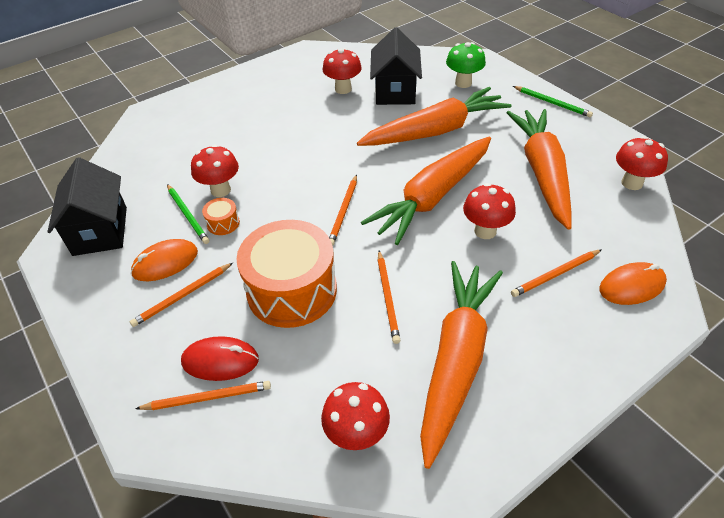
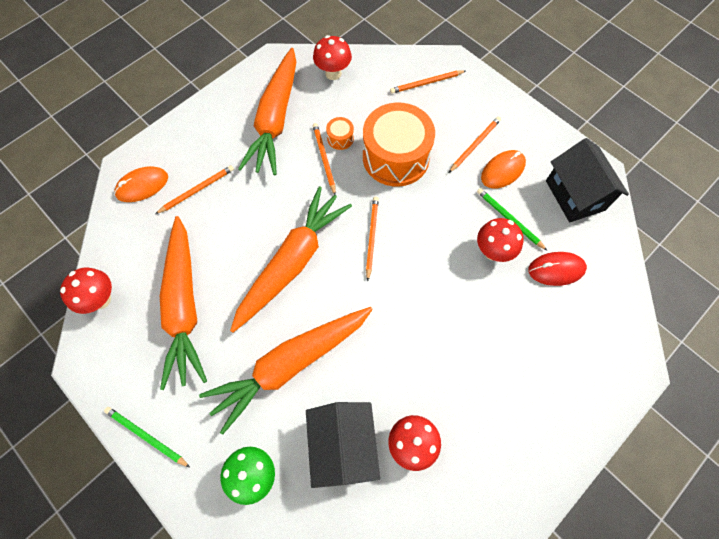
camera: 170 degrees right, 20 degrees up
red mouse [181,336,259,381] -> red mouse moved to [528,252,587,286]
orange drum [202,198,240,235] -> orange drum moved to [326,117,354,150]
red mushroom [463,183,516,239] -> none

